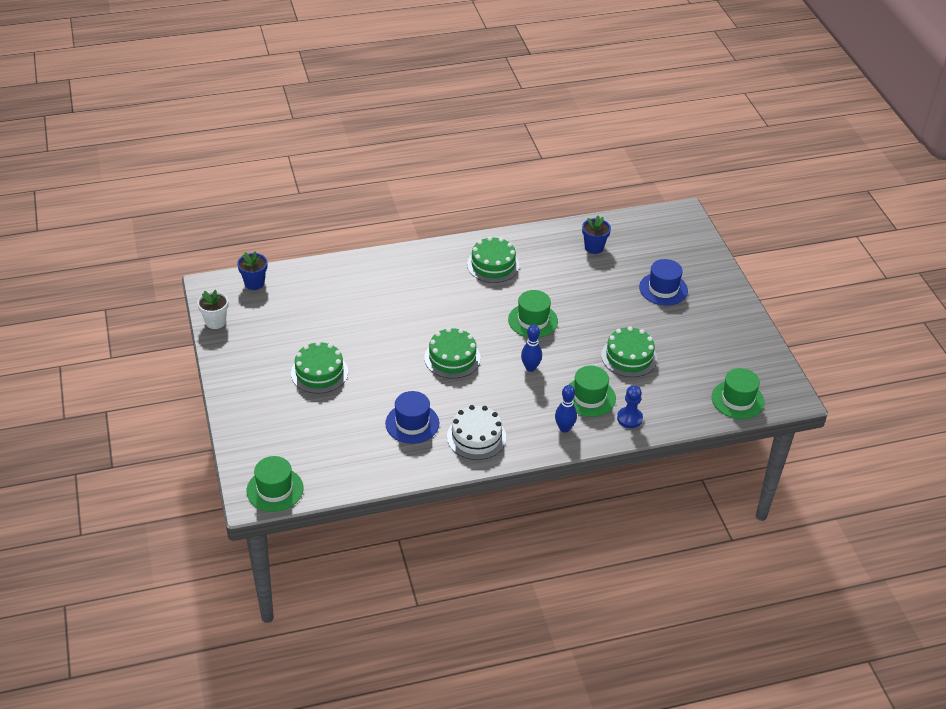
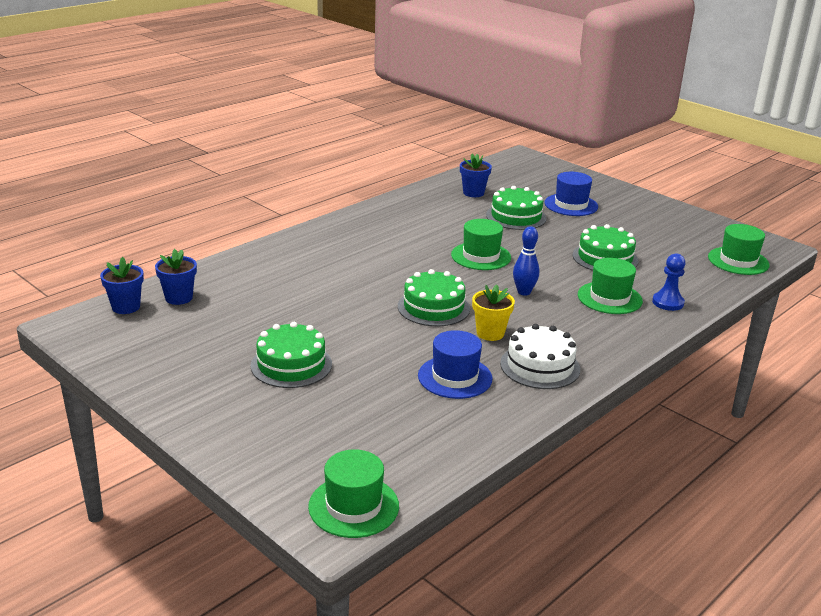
camera: 30 degrees left, 15 degrees down
white flower pot [197,290,228,329] -> none
green cake [467,237,519,283] -> green cake moved to [486,186,547,230]
blue bowling pin [555,385,577,433] -> none
none -> blue flower pot [155,249,197,305]
none -> yellow flower pot [472,284,515,341]

